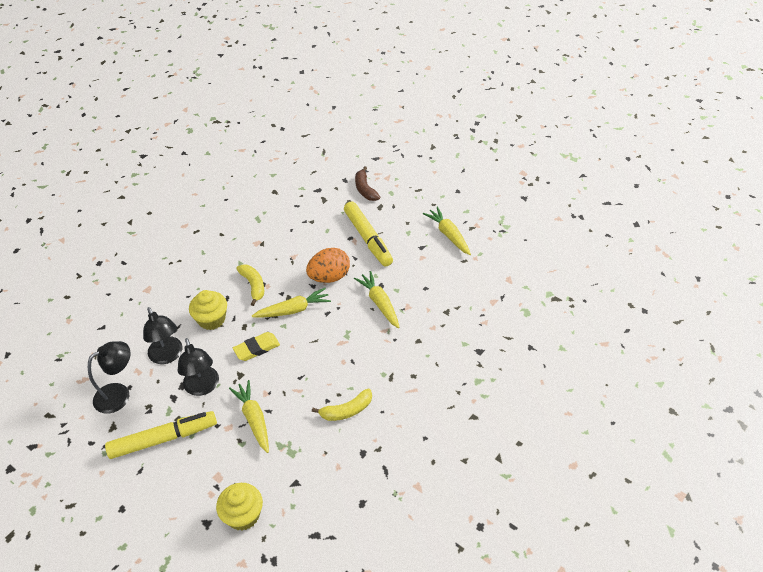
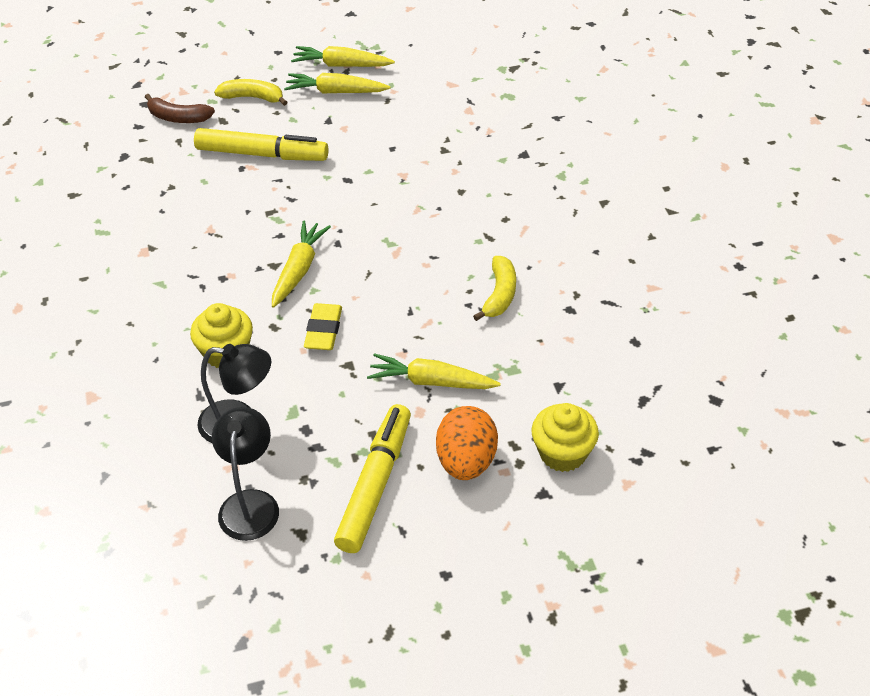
camera: 55 degrees left, 0 degrees up
black lamp [178,338,219,396] -> none
yellow banana [236,264,264,306] -> yellow banana moved to [214,79,288,106]
orange egg [306,248,350,283] -> orange egg moved to [436,406,498,480]
yellow carrot [354,271,400,328] -> yellow carrot moved to [291,46,395,67]

